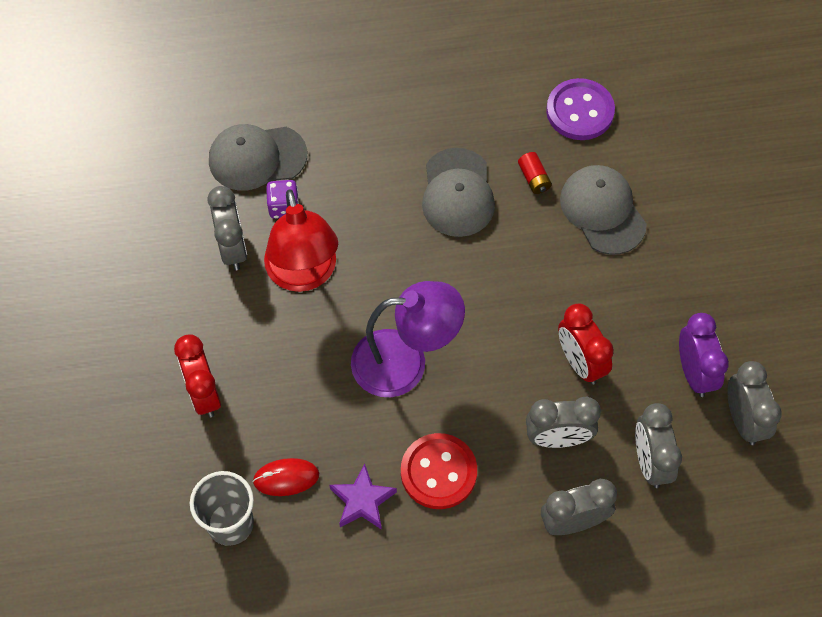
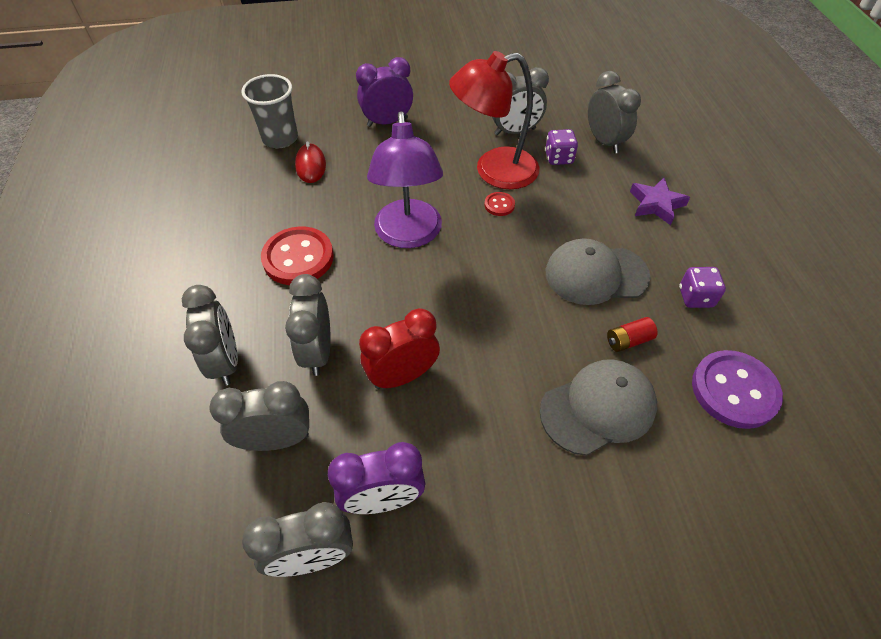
camera: 90 degrees right, 10 degrees down
red clock [174,335,221,417] -> purple clock [356,57,413,127]
grey cap [209,124,307,191] -> grey clock [588,71,641,154]
purple star [330,463,397,530] -> purple star moved to [630,178,690,225]
none -> red button [484,192,515,216]
none -> purple dice [679,267,726,308]

